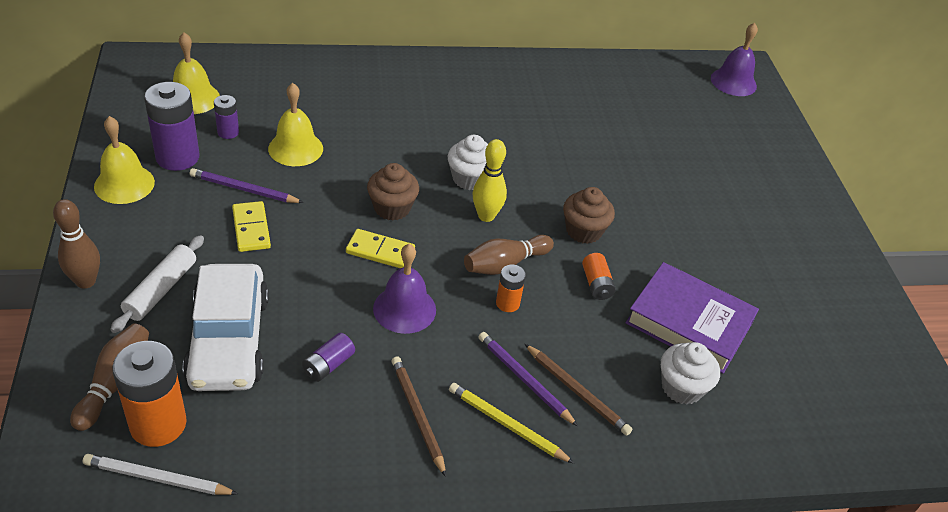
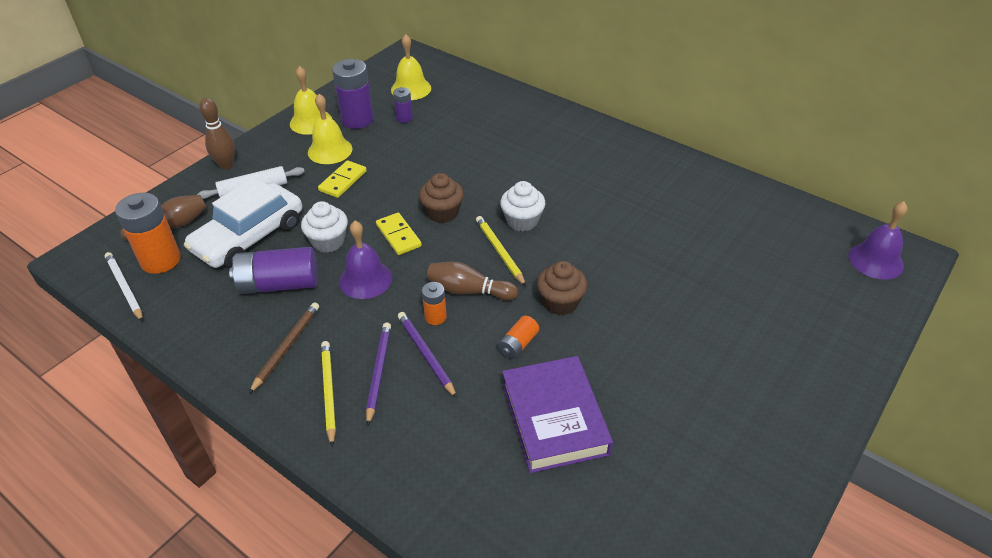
camera: 50 degrees right, 0 degrees up
purple pencil [190,168,304,203] -> purple pencil moved to [398,312,457,398]
yellow bell [268,83,323,166] -> yellow bell moved to [308,94,353,164]
purple battery [302,333,355,382] -> purple battery [229,247,318,294], size x1.93
yellow bowling pin [473,139,507,222] -> yellow pencil [476,216,526,286]
brown pencil [525,344,632,436] -> none
white cupcake [661,342,720,404] -> white cupcake moved to [301,201,348,253]

